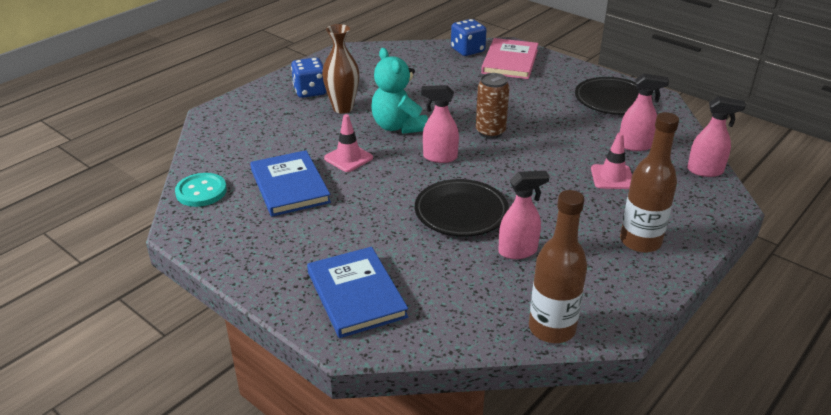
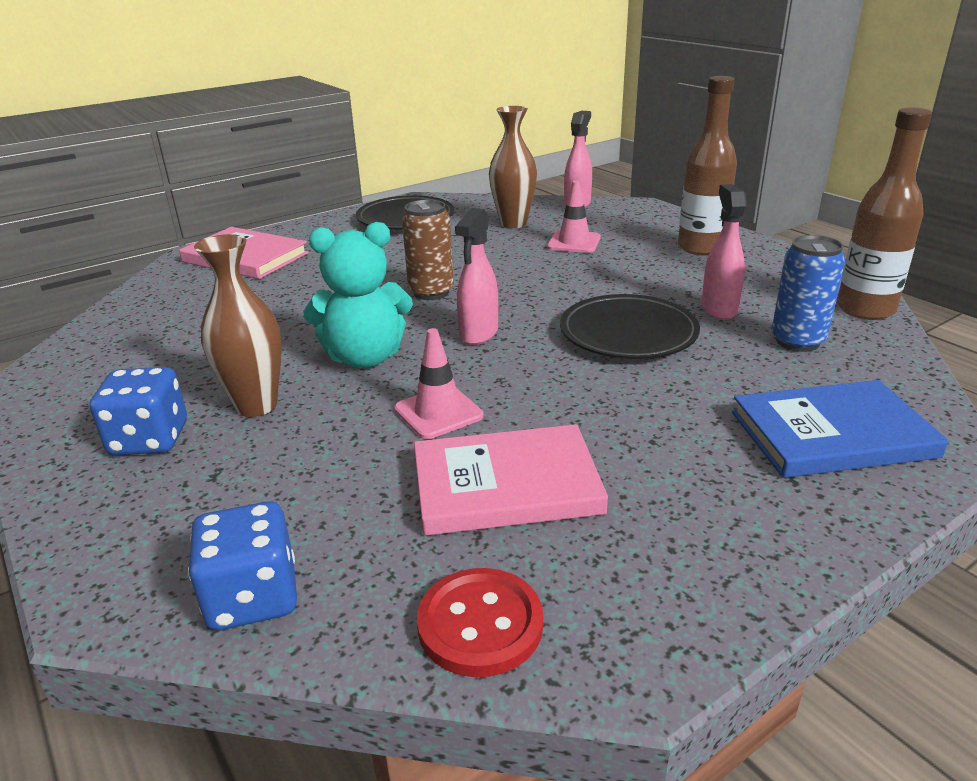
camera: 75 degrees left, 5 degrees down
turquoise button [175,173,227,207] -> red button [417,568,543,677]
blue book [250,150,331,217] -> pink book [414,424,608,536]
blue dice [451,19,487,56] -> blue dice moved to [188,501,297,631]
pink spray bottle [620,73,669,151] -> brown vase [489,106,537,228]
none -> blue can [772,235,845,352]

